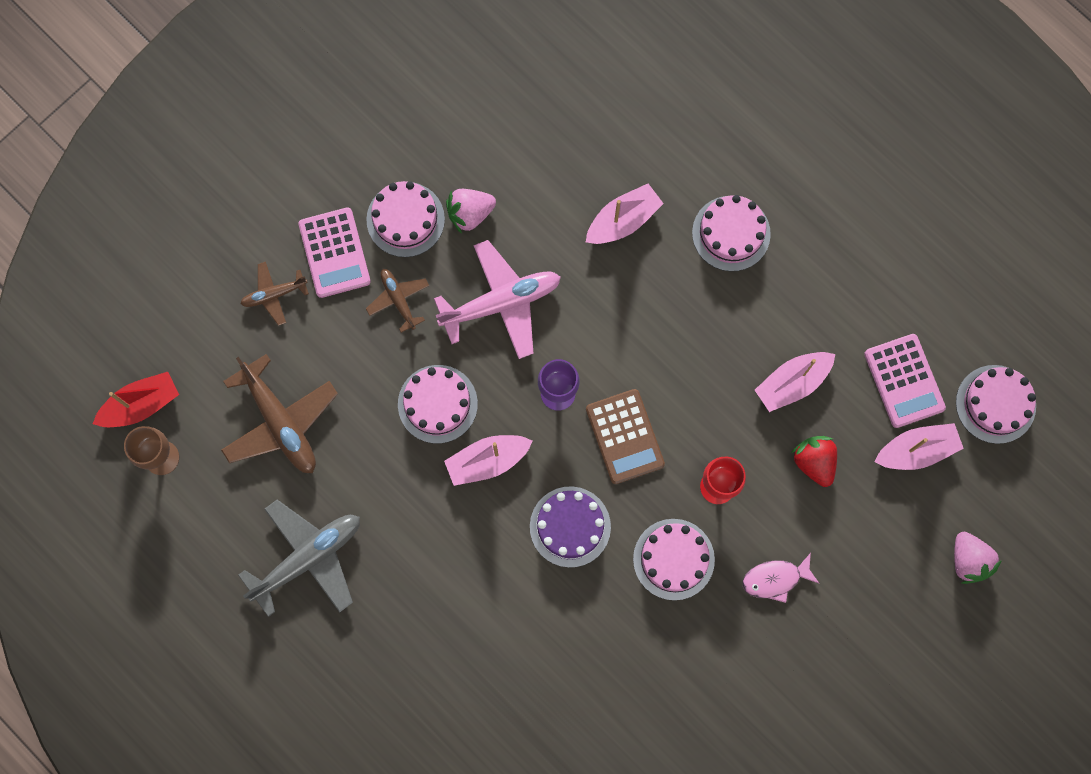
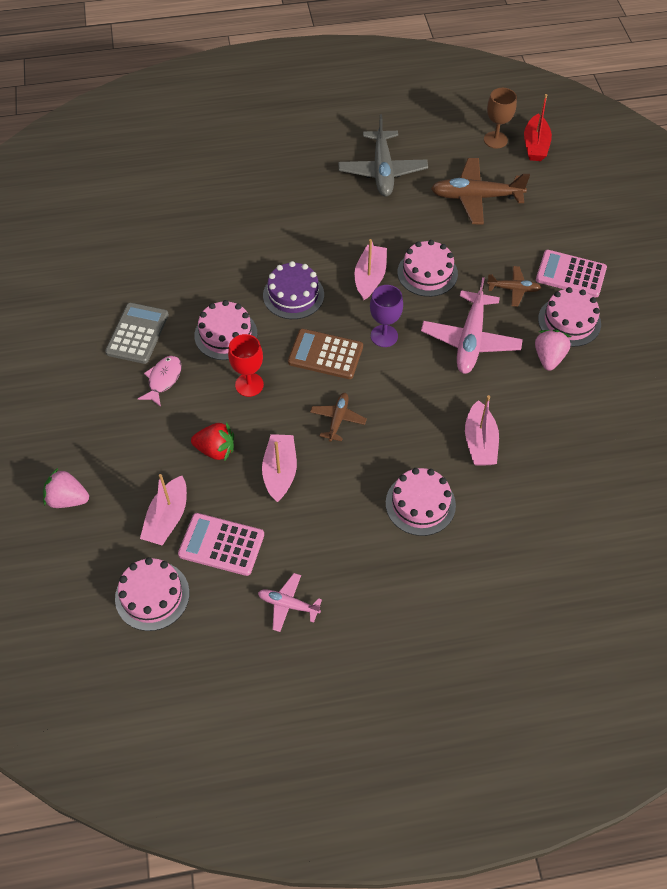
camera: 125 degrees right, 20 degrees down
brown plane [240,262,309,326] -> brown plane moved to [310,393,367,442]
none -> grey calculator [105,303,169,364]
none -> pink plane [258,573,322,632]

